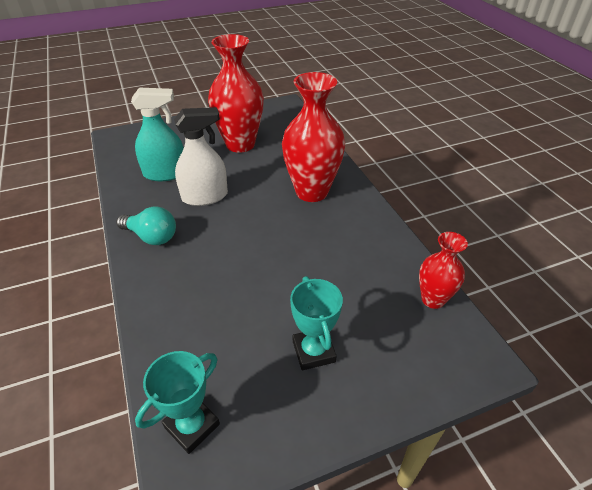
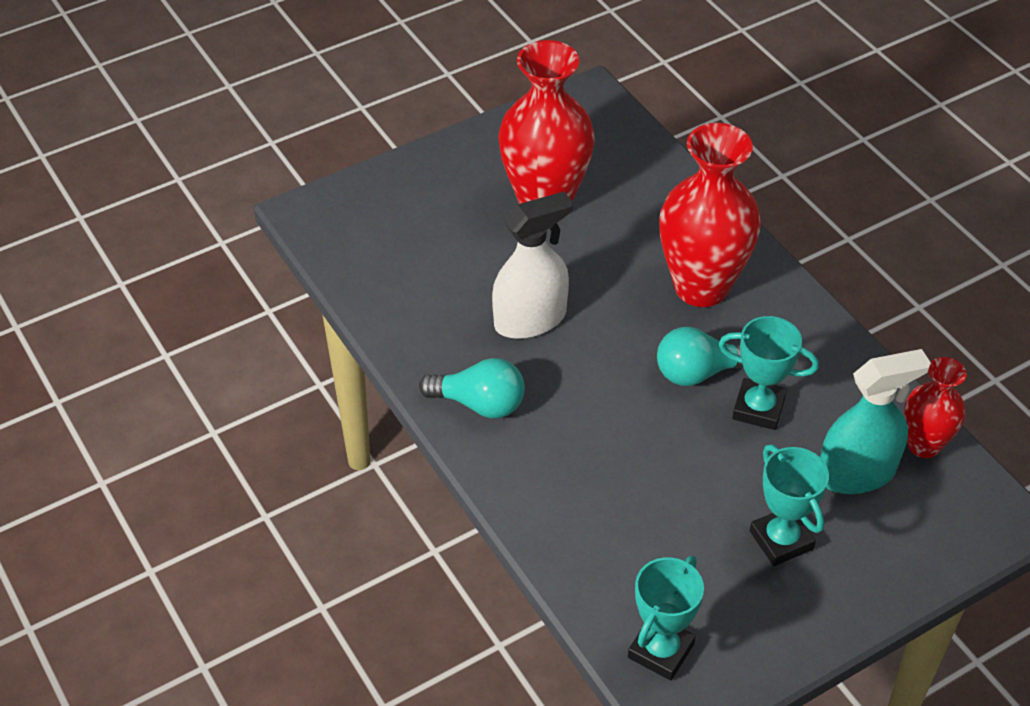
camera: 10 degrees left, 5 degrees up
turquoise spray bottle [131,87,184,181] -> turquoise spray bottle moved to [820,349,931,494]
none -> turquoise light bulb [657,327,743,386]
none -> turquoise trophy [719,316,819,430]

